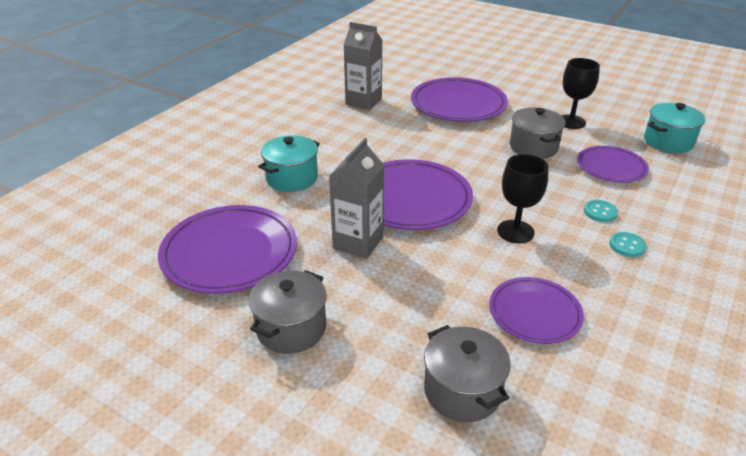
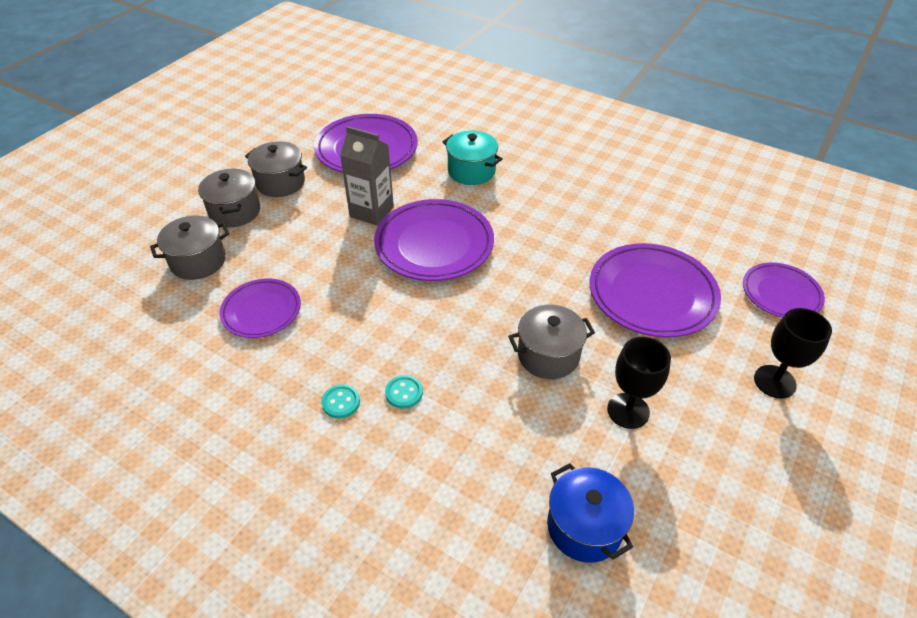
camera: 90 degrees right, 10 degrees up
grey carton [344,22,382,110] -> none
black goblet [497,154,549,243] -> black goblet moved to [754,308,832,399]
purple plate [577,146,649,183] -> purple plate moved to [743,263,825,318]
turquoise pot [644,103,705,153] -> blue pot [547,463,634,563]
none -> grey pot [198,168,260,227]

